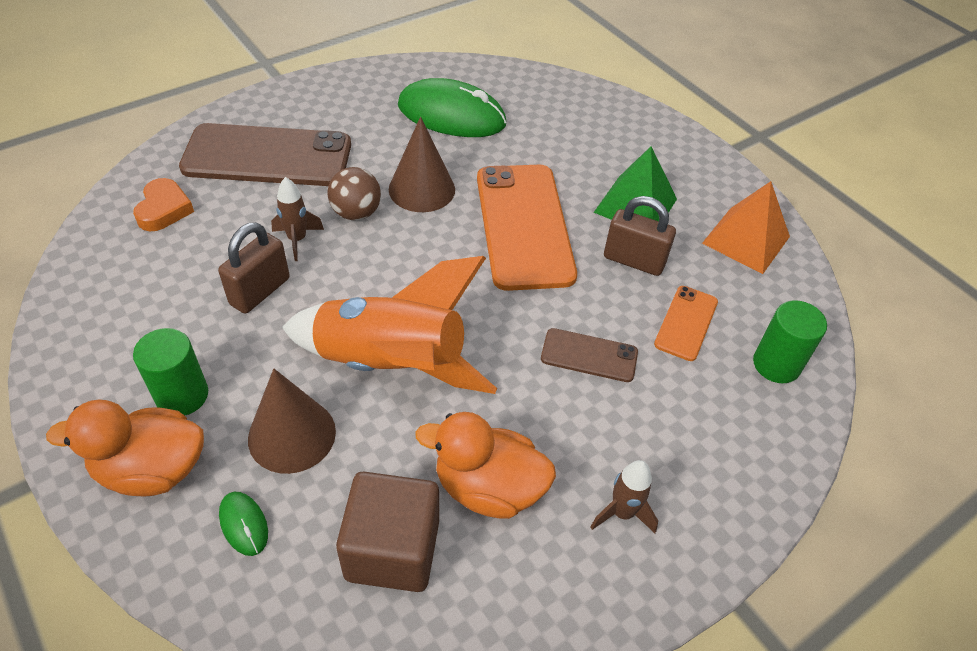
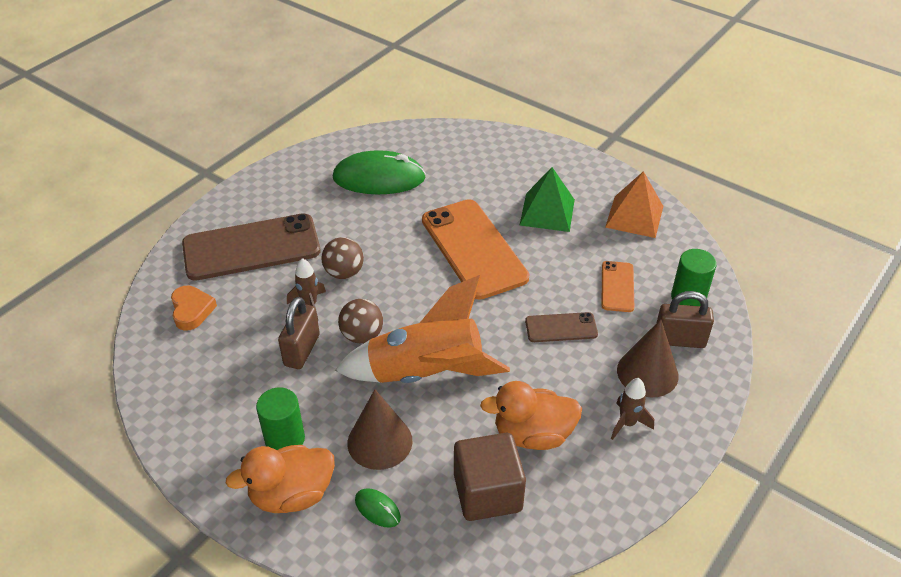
camera: 15 degrees left, 5 degrees down
brown cone [389,117,455,212] -> brown cone moved to [617,319,679,398]
brown padlock [604,196,676,276] -> brown padlock moved to [657,291,714,348]
none -> brown ball [338,299,383,343]

